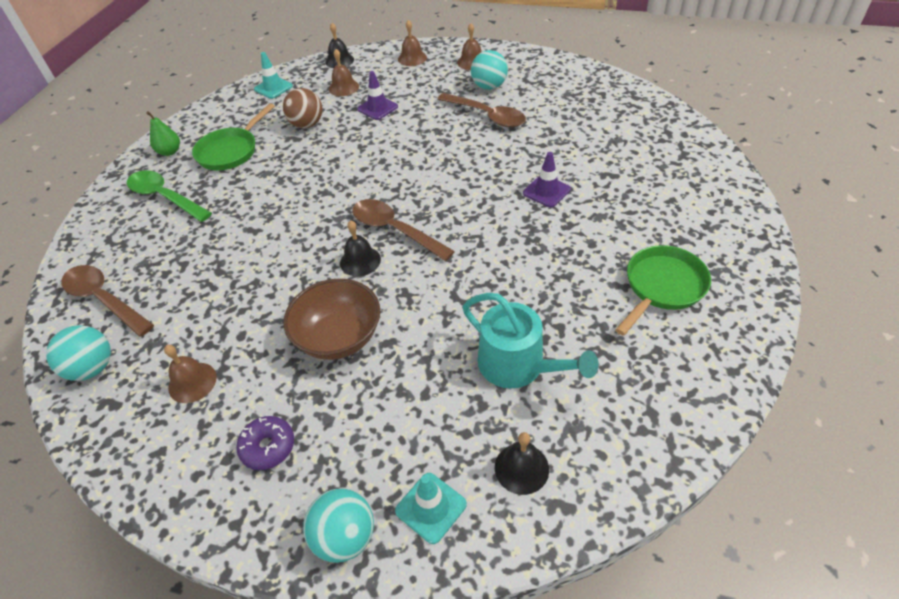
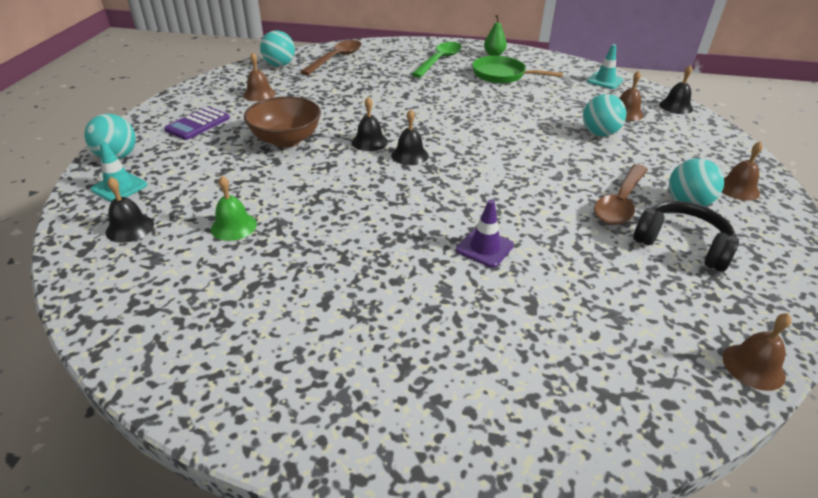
camera: 80 degrees right, 10 degrees down
purple donut [236,416,294,470] -> purple calculator [164,107,230,140]
brown ball [283,88,322,128] -> none
brown spoon [352,199,455,261] -> black bell [391,109,429,165]
purple traffic cone [357,71,398,120] -> turquoise ball [583,94,626,136]
brown bell [398,20,427,66] -> brown bell moved to [723,313,792,391]
turquoise watering can [462,293,598,388] -> green bell [211,176,257,241]
green pan [615,245,711,336] -> none
none -> black headphones [633,201,739,272]

